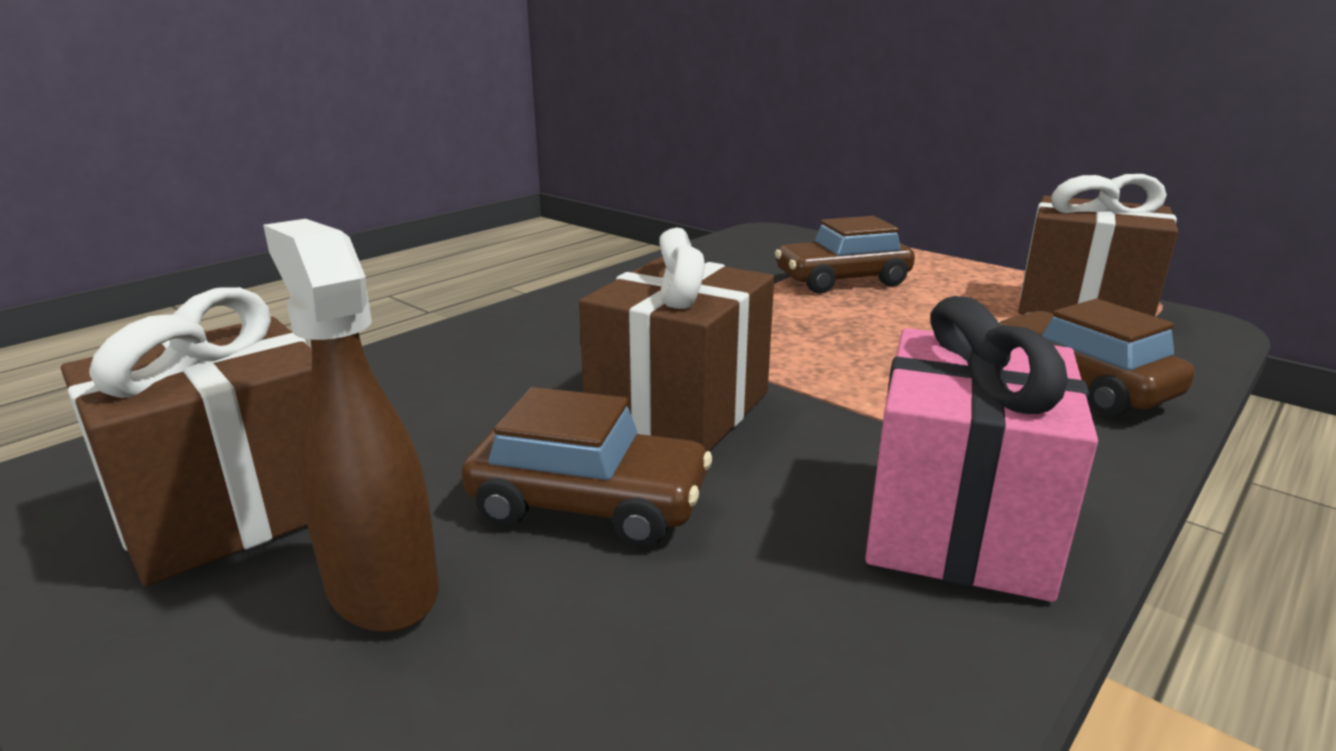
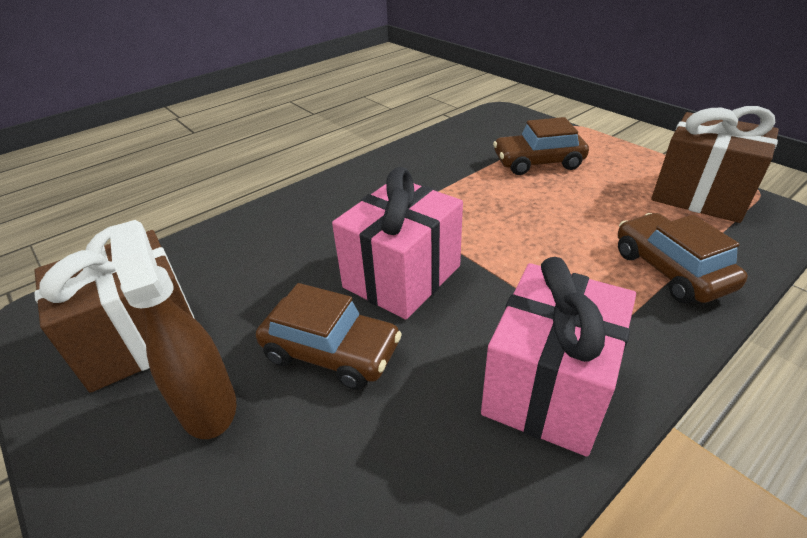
camera: 10 degrees right, 15 degrees up
brown gift [579,228,774,452] -> pink gift [332,167,463,320]

